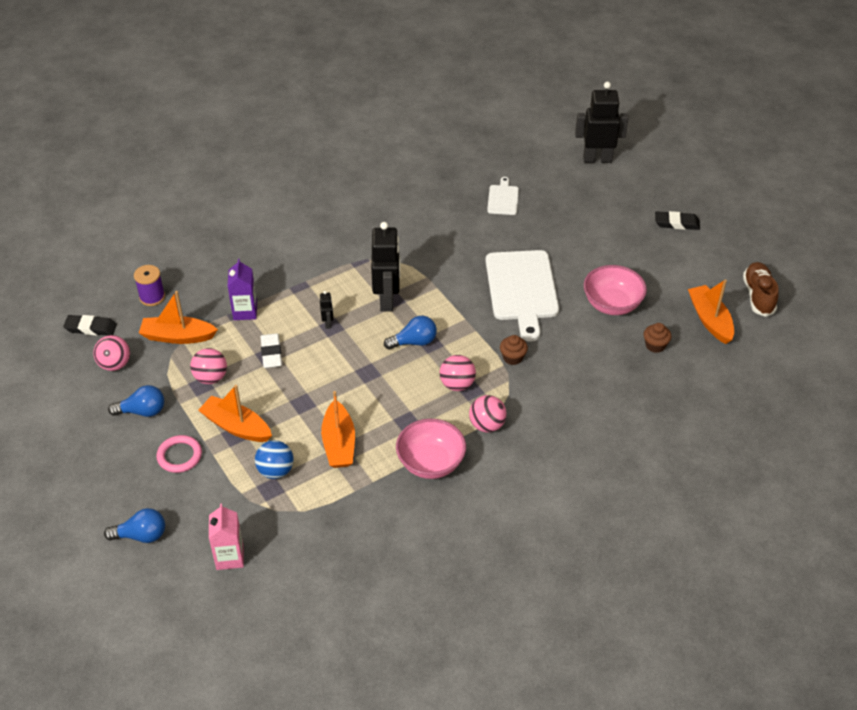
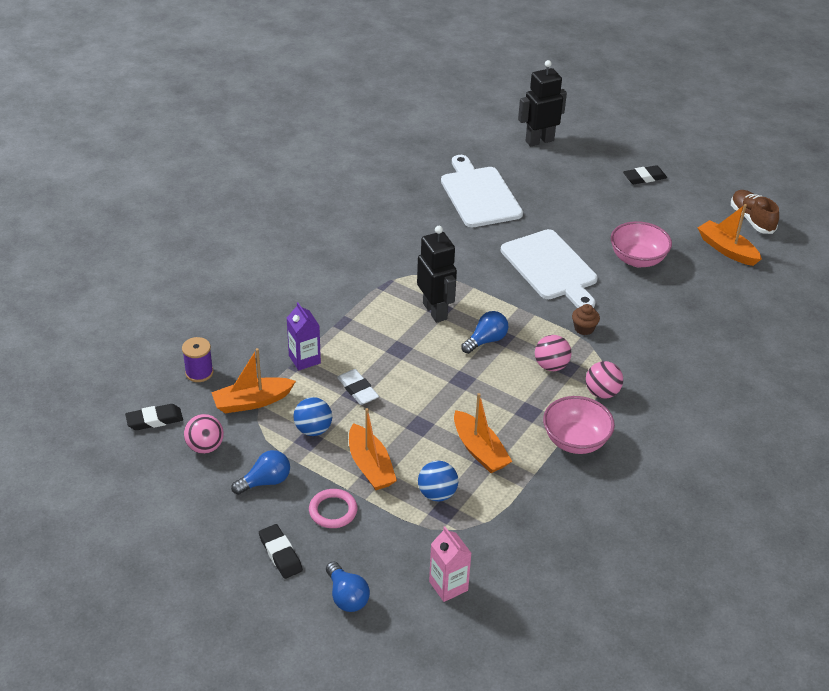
camera: 25 degrees left, 5 degrees down
blue light bulb [104,508,165,543] -> blue light bulb turned 90 degrees clockwise [326,561,370,612]
pink ball [190,348,227,384] -> blue ball [293,397,332,436]
orange boat [198,385,272,442] -> orange boat turned 120 degrees counterclockwise [349,408,397,490]
black robot [320,291,334,329] -> none
white cutting board [487,177,519,215] -> white cutting board [441,155,523,227], size x2.06
brown cupcake [644,323,671,353] -> none
none -> black eraser [259,524,303,579]

